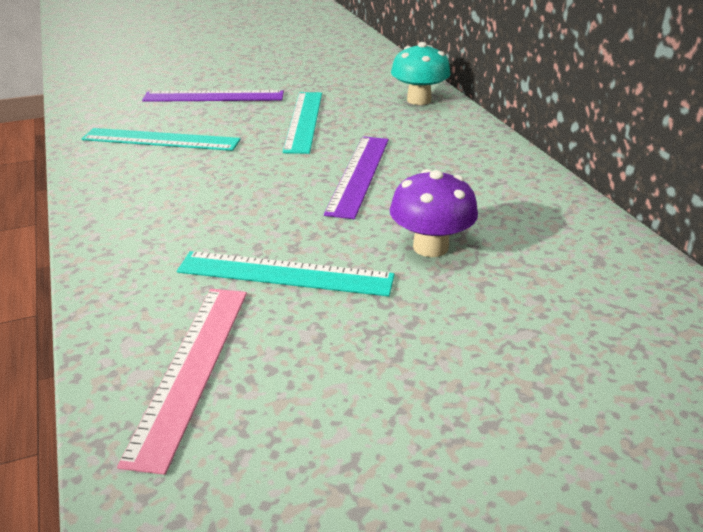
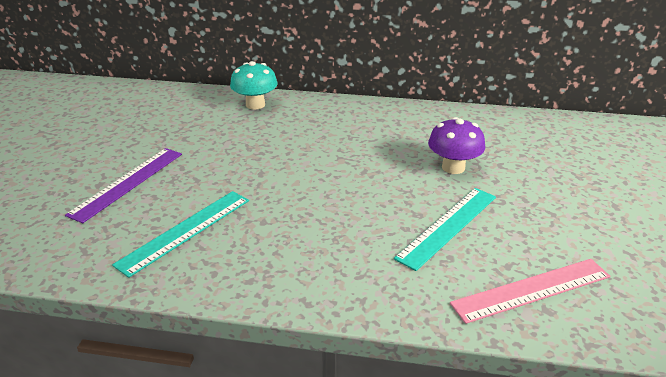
camera: 60 degrees left, 0 degrees up
pink ruler [117,289,247,475] -> pink ruler turned 60 degrees counterclockwise [450,259,610,324]
turquoise ruler [283,92,322,154] -> none
purple ruler [324,136,389,219] -> none

